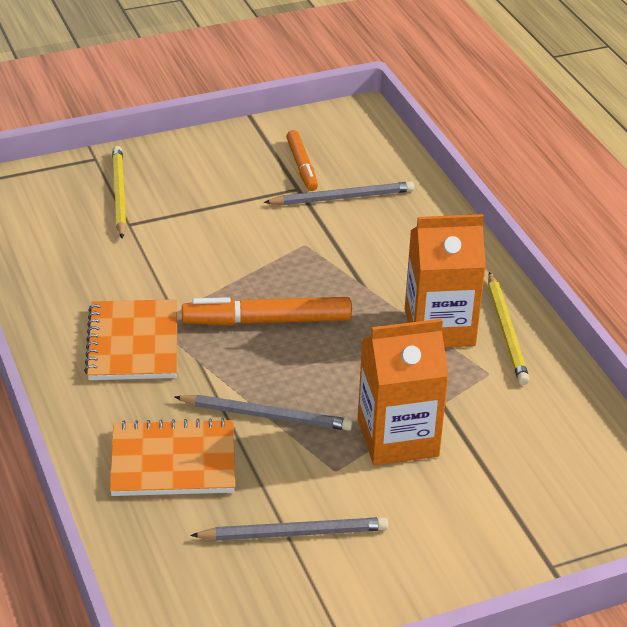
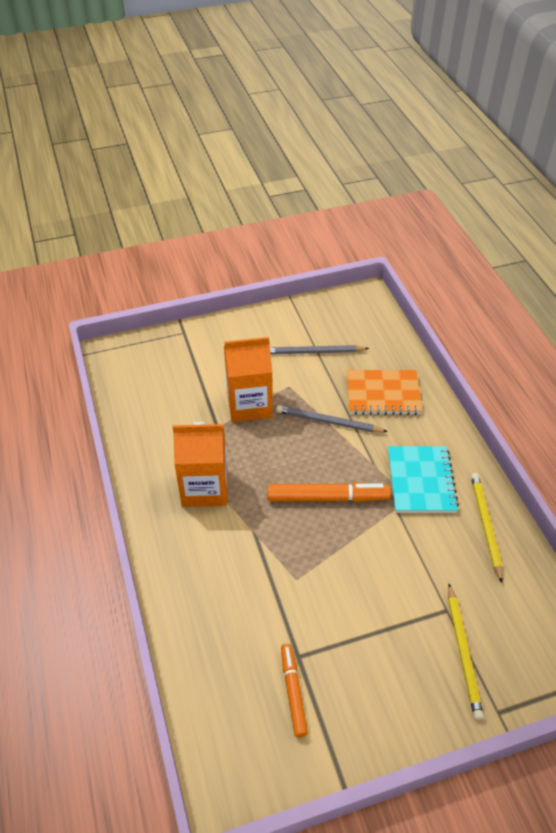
camera: 175 degrees left, 10 degrees up
orange notebook [84,299,177,380] -> turquoise notebook [388,446,459,513]
grey pencil [263,181,414,205] -> none
yellow pencil [488,272,530,385] -> yellow pencil moved to [471,473,503,583]

